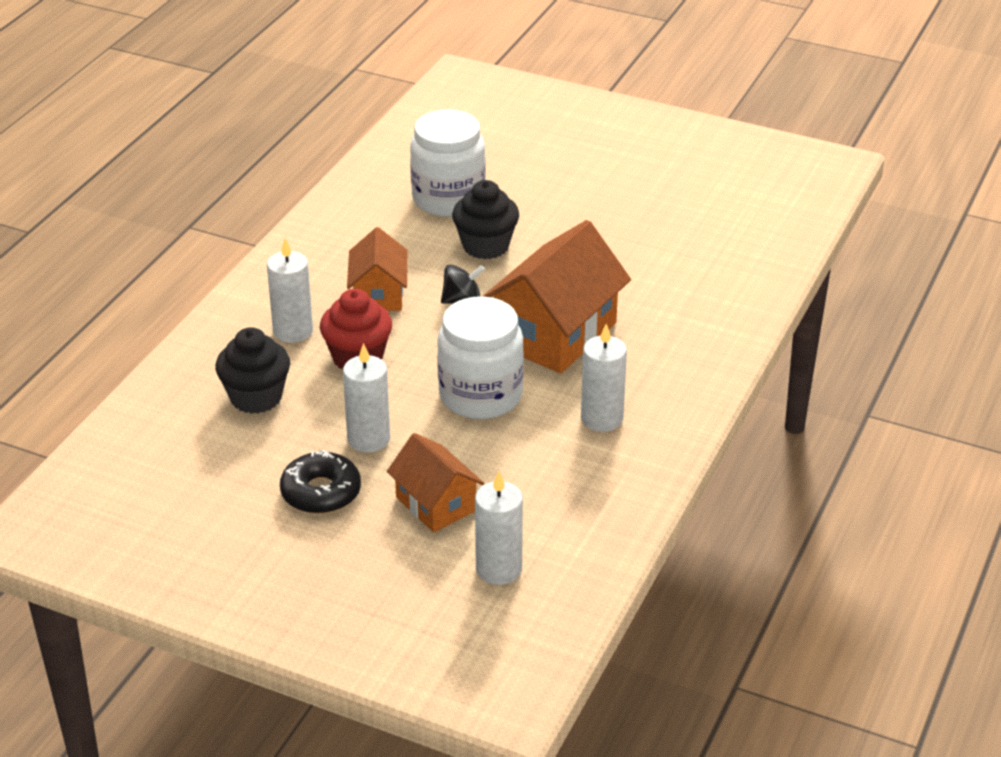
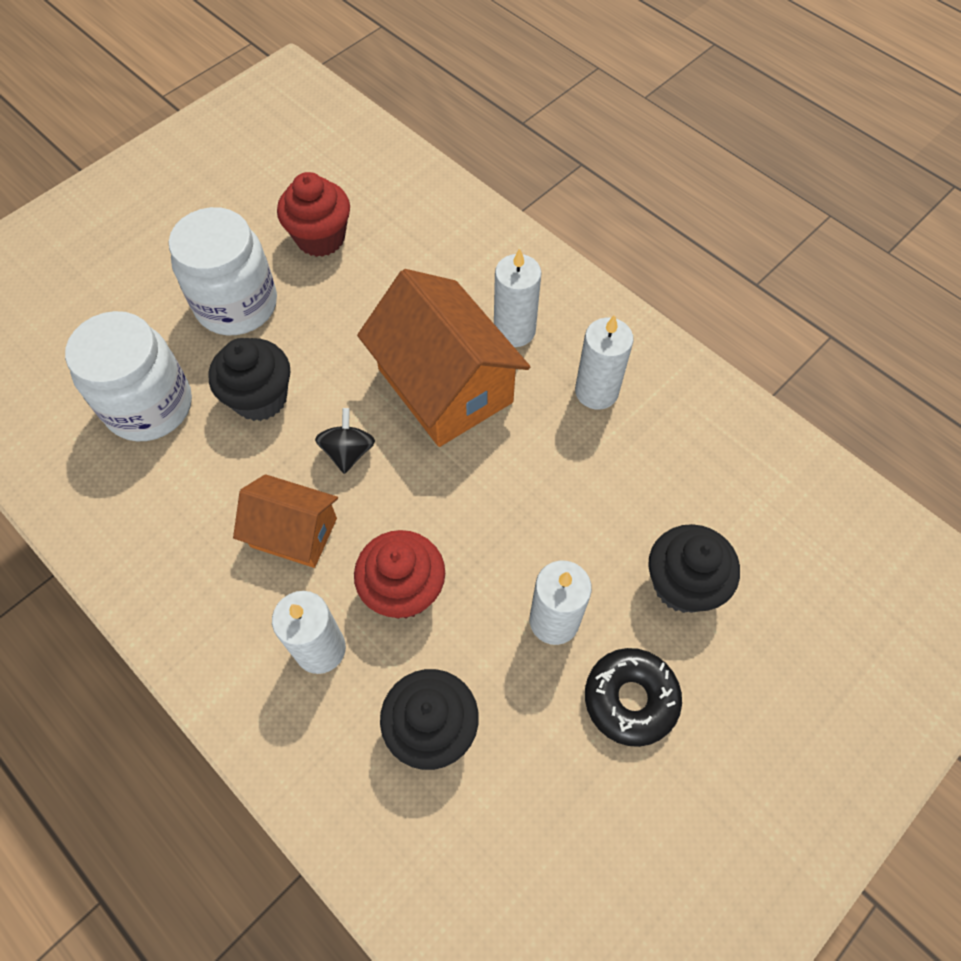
camera: 70 degrees left, 25 degrees up
orange house [387,433,484,532] -> black cupcake [648,524,740,613]
white jar [437,296,524,419] -> white jar moved to [169,207,277,335]
white candle [475,471,523,585] -> white candle moved to [494,248,542,347]
none -> red cupcake [277,172,350,257]

